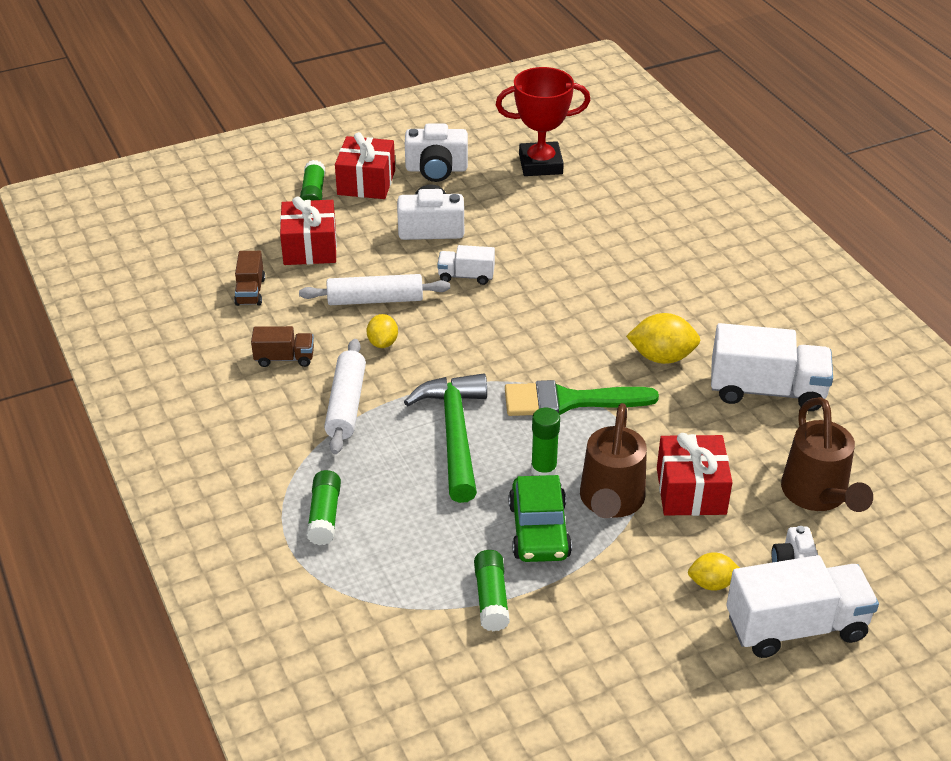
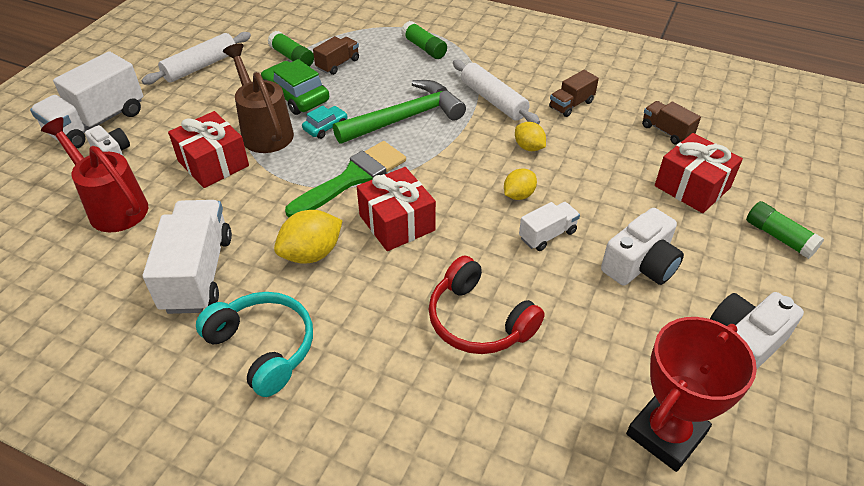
camera: 140 degrees right, 5 degrees up
white rolling pin [299,274,450,305] -> white rolling pin moved to [142,32,251,85]
red gift [335,132,395,199] -> red gift moved to [357,167,436,251]
green hammer [404,374,487,503] -> green hammer turned 75 degrees counterclockwise [333,80,466,144]
green glue stick [531,408,560,476] -> turquoise car [302,105,347,139]
yellow lemon [688,552,740,591] -> yellow lemon moved to [504,168,537,200]
white truck [711,323,833,411] -> white truck turned 120 degrees clockwise [143,200,232,314]
brown watering can [781,397,873,512] -> red watering can [41,117,148,232]
none -> turquoise headphones [196,292,313,397]
none -> brown truck [313,36,359,75]
none -> red headphones [429,256,545,354]

